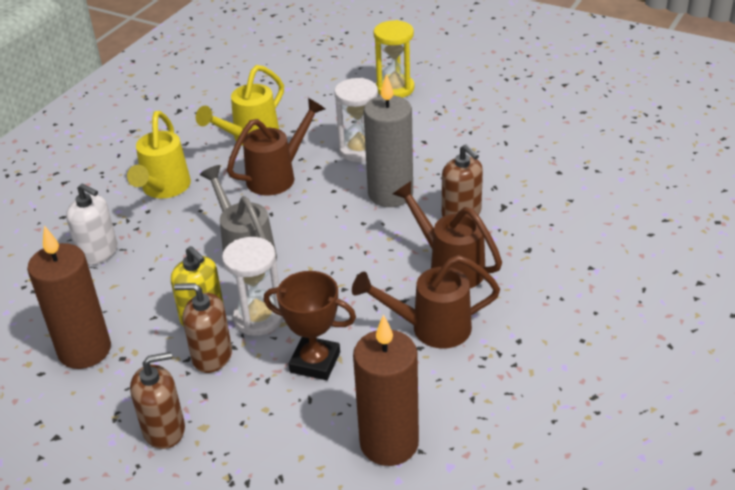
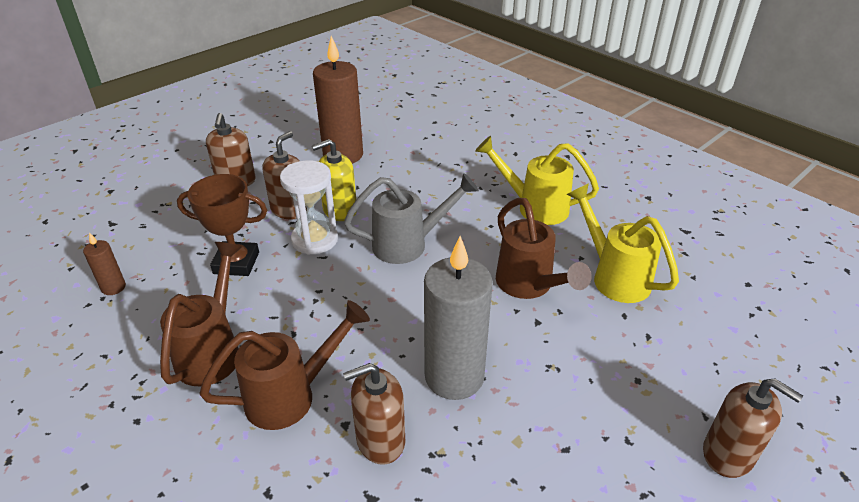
camera: 105 degrees right, 0 degrees up
white soap dispenser [66,183,118,265] -> none
brown trophy [264,271,356,380] -> brown trophy turned 60 degrees clockwise [177,174,267,276]
white hourglass [334,78,378,162] -> none
brown candle [353,314,419,466] -> brown candle [83,232,126,295], size x0.45
yellow hourglass [374,20,414,98] -> brown soap dispenser [703,378,803,478]

